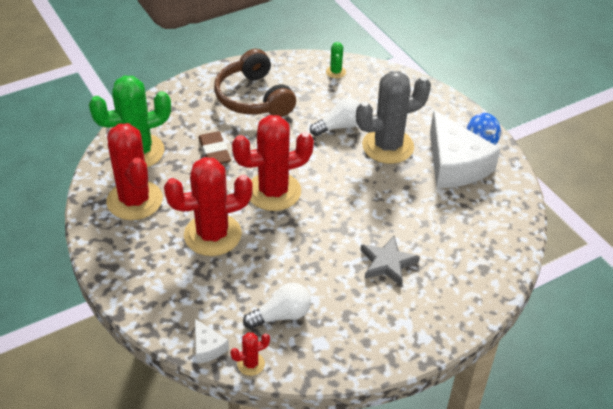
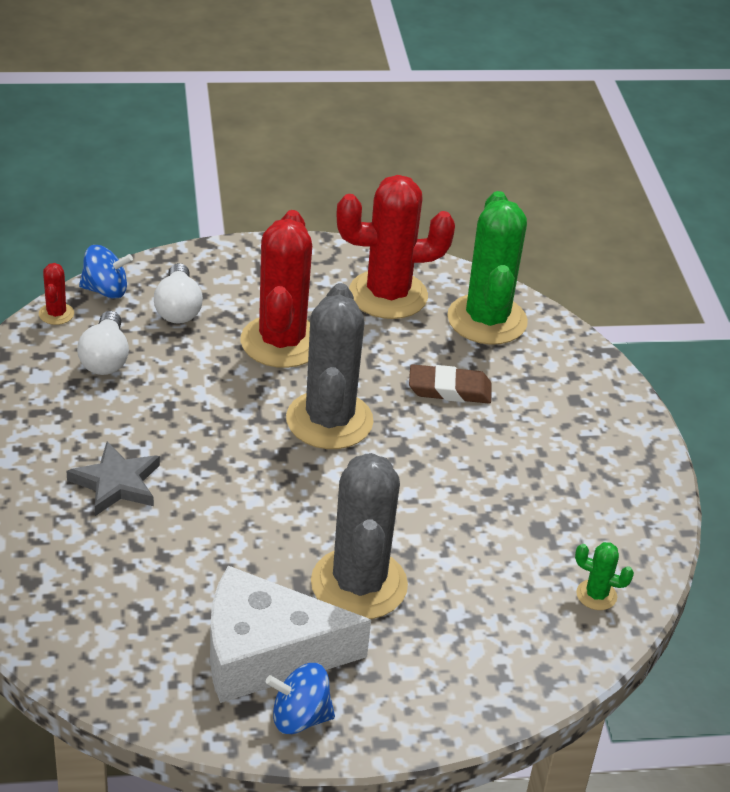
camera: 110 degrees right, 5 degrees down
white cheese [195,319,229,364] -> blue spinning top [79,245,133,299]
brown headphones [214,49,296,117] -> none
red cactus [232,115,314,211] -> grey cactus [286,283,373,449]
white light bulb [310,98,360,136] -> white light bulb moved to [154,263,203,324]

